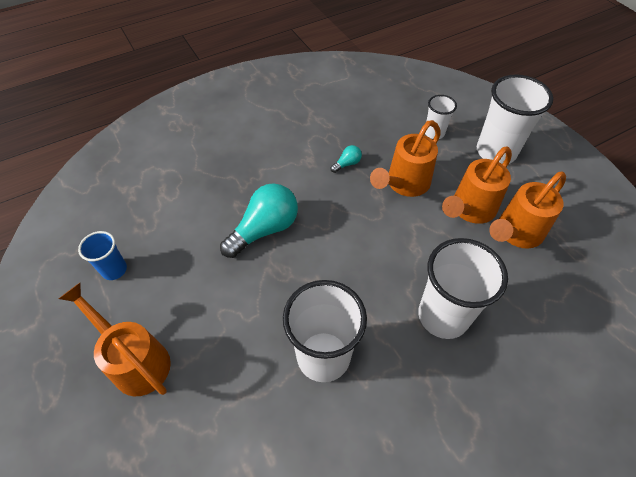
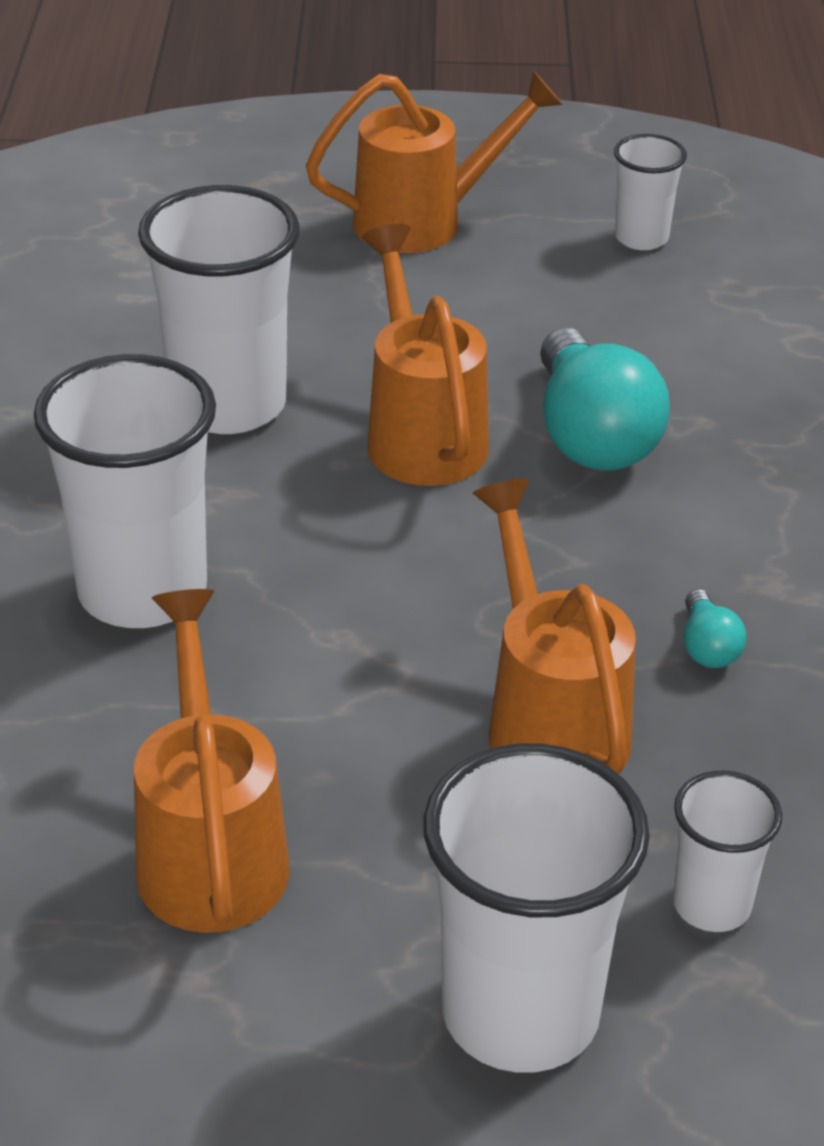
camera: 120 degrees right, 15 degrees down
blue cup [78,231,127,280] -> white cup [614,134,687,250]
orange watering can [442,146,512,224] -> orange watering can moved to [362,224,489,486]

